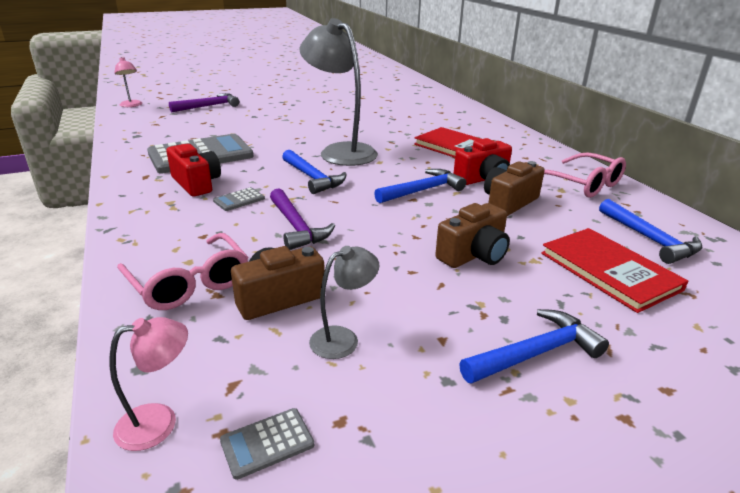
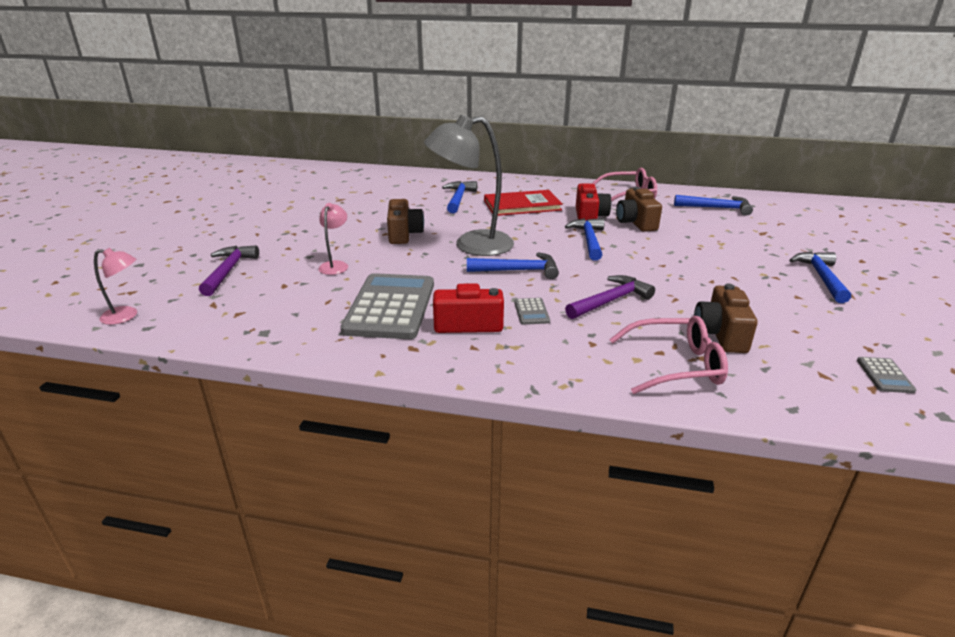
camera: 55 degrees left, 0 degrees up
pink lamp [109,317,188,451] -> pink lamp moved to [318,203,348,275]
purple hammer [270,188,335,250] -> purple hammer turned 45 degrees counterclockwise [565,275,655,319]
grey lamp [309,246,379,359] -> none
brown camera [435,203,510,268] -> brown camera moved to [387,199,424,244]
red book [541,228,688,313] -> none
none -> blue hammer [442,181,477,213]

